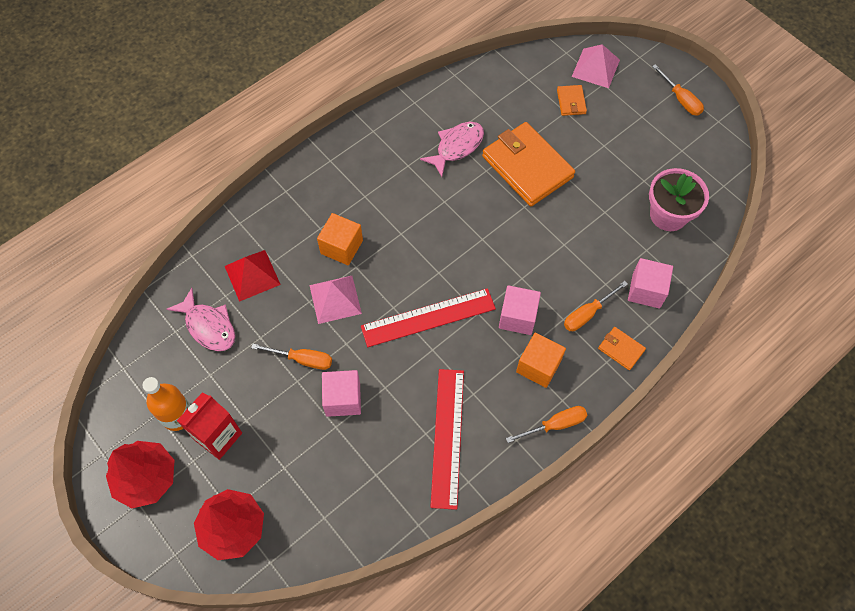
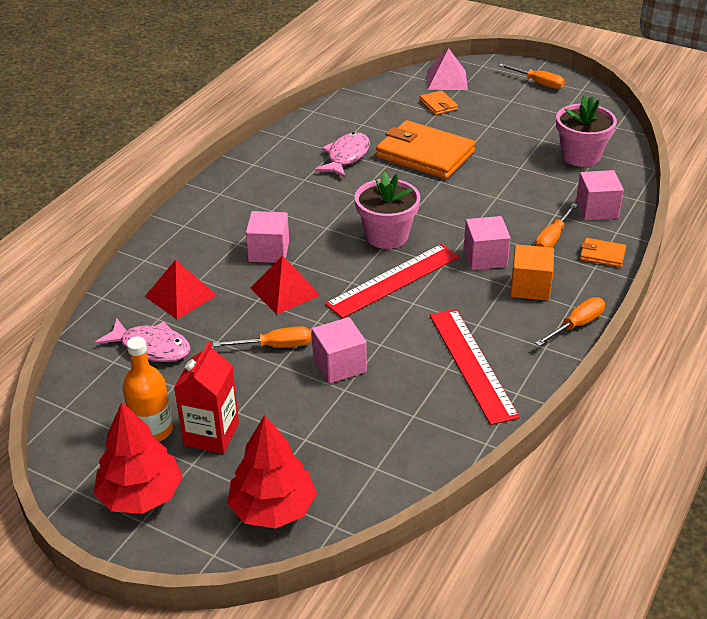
camera: 20 degrees left, 25 degrees down
pink pyramid [309,276,362,324] -> red pyramid [250,255,320,314]
orange cube [317,213,363,265] -> pink cube [246,211,289,263]
none -> pink flower pot [355,172,420,249]

